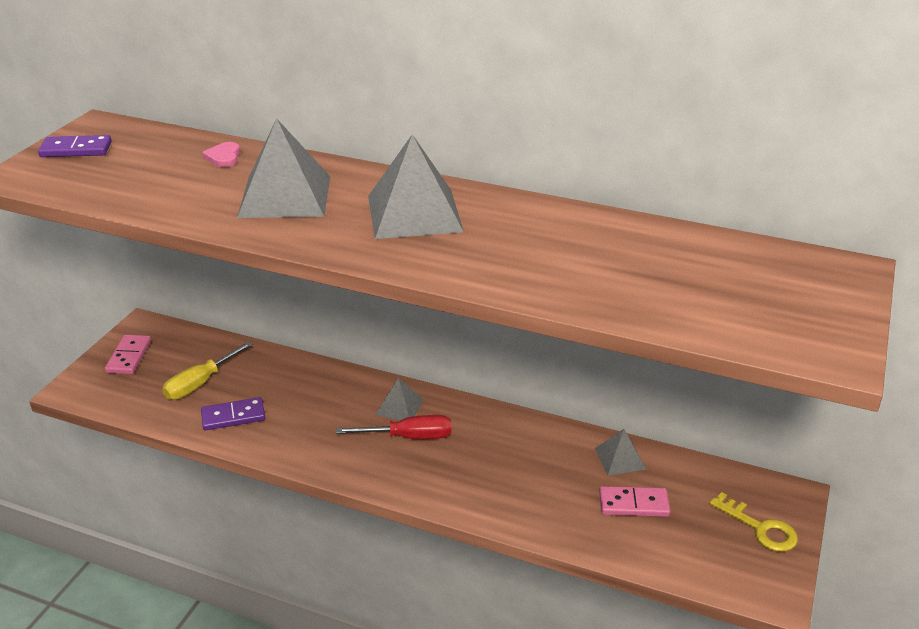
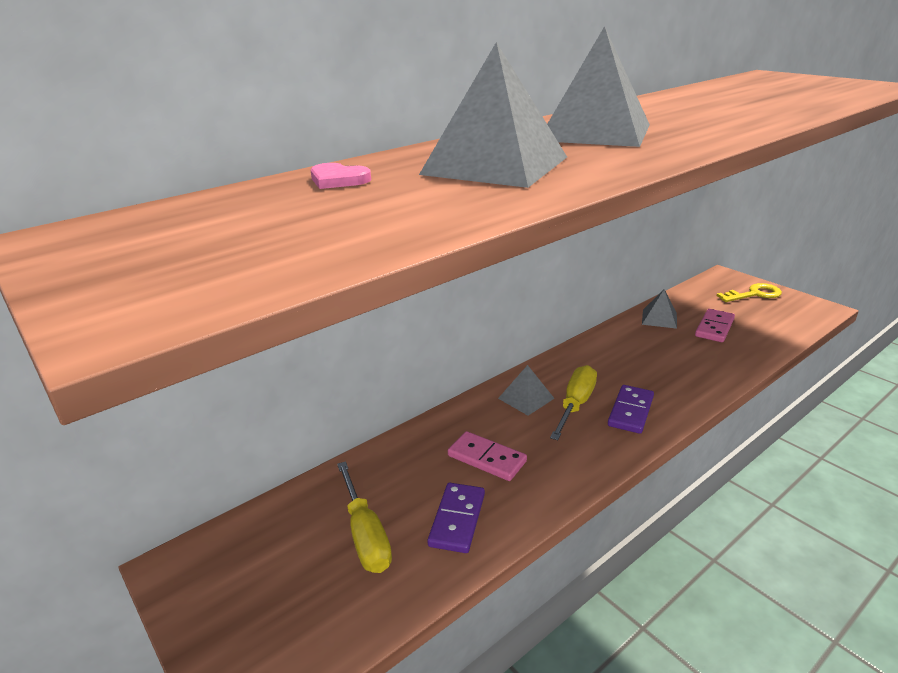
camera: 60 degrees left, 5 degrees down
purple domino [38,135,112,157] -> purple domino moved to [608,385,654,434]
pink domino [105,335,151,374] -> pink domino moved to [448,431,527,481]
red screwdriver [336,415,452,439] -> yellow screwdriver [550,365,597,440]

